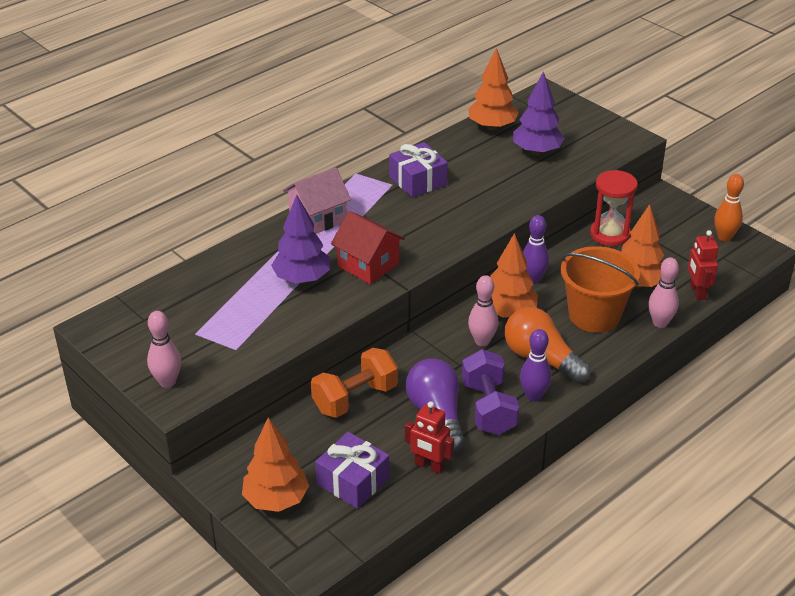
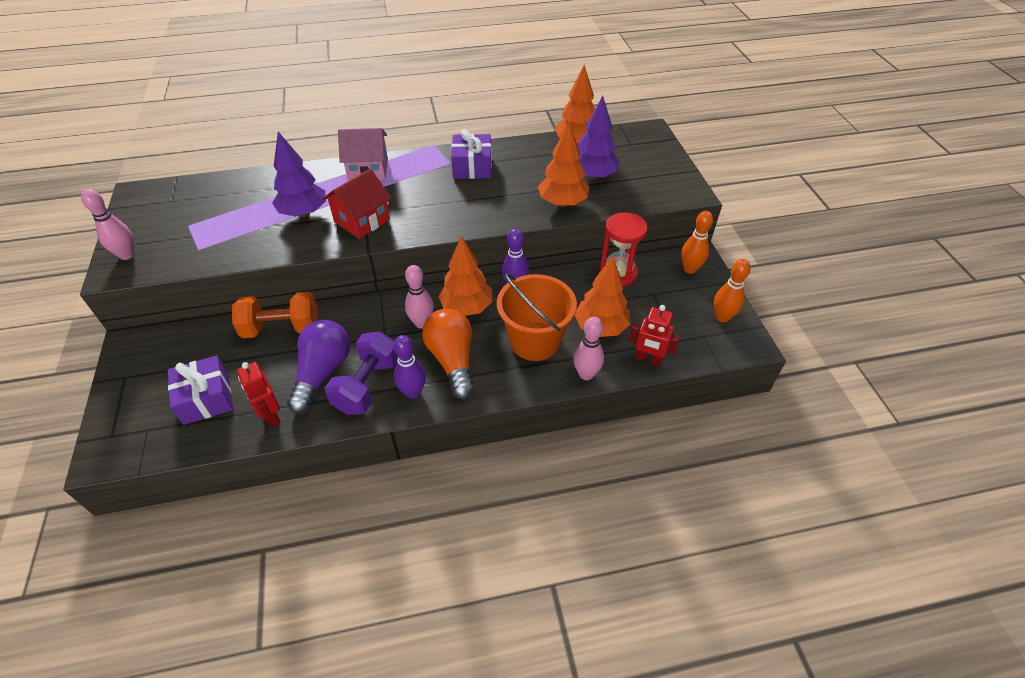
camera: 30 degrees right, 10 degrees up
orange tree [242,417,309,512] -> orange tree moved to [538,122,589,207]
red house [331,211,405,284] -> red house turned 60 degrees clockwise [323,169,391,239]
red robot [688,230,719,300] -> red robot turned 90 degrees counterclockwise [629,305,680,366]
none -> orange bowling pin [681,211,713,274]

